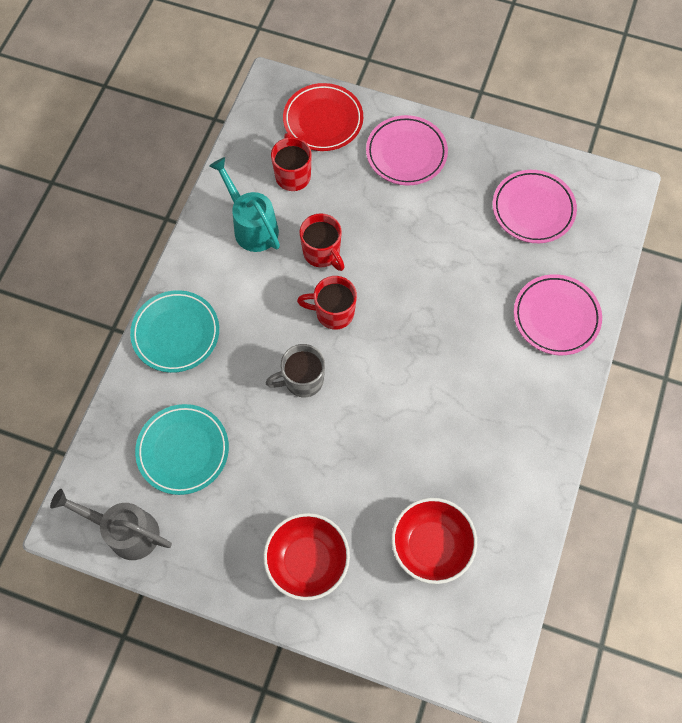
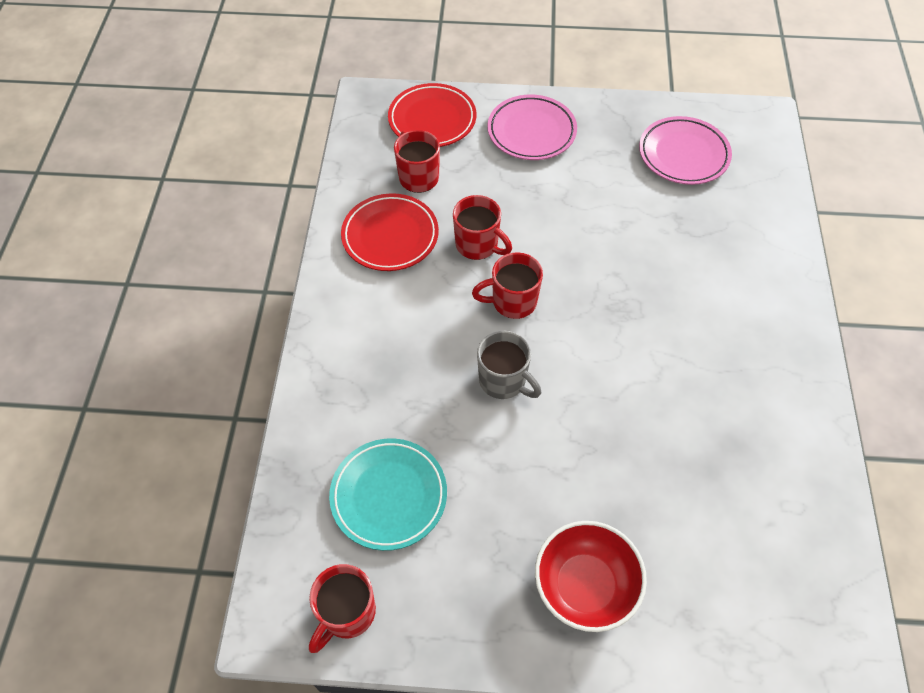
camera: 15 degrees left, 10 degrees down
grey watering can [50,489,172,560] -> red mug [309,564,376,653]
turquoise plate [130,290,219,373] -> none
turquoise watering can [209,157,280,252] -> red plate [341,193,439,271]
grey mug [266,344,325,397] -> grey mug turned 105 degrees counterclockwise [477,331,541,399]
red bowl [391,498,477,584] -> none
pink plate [514,274,602,355] -> none

